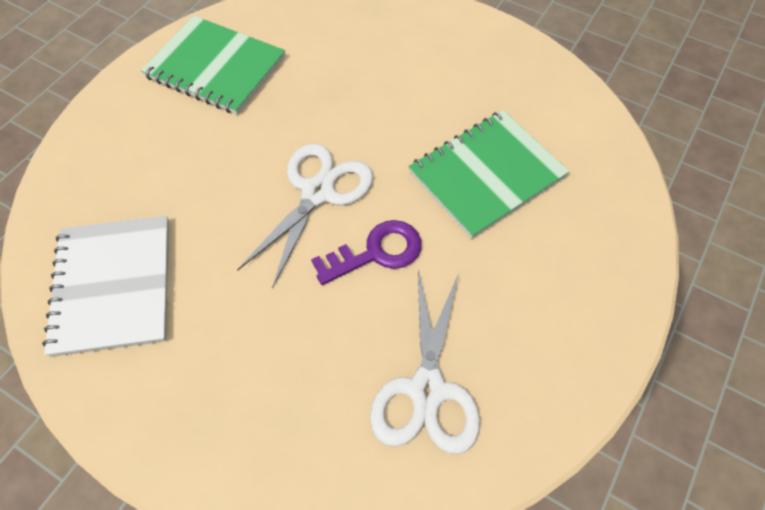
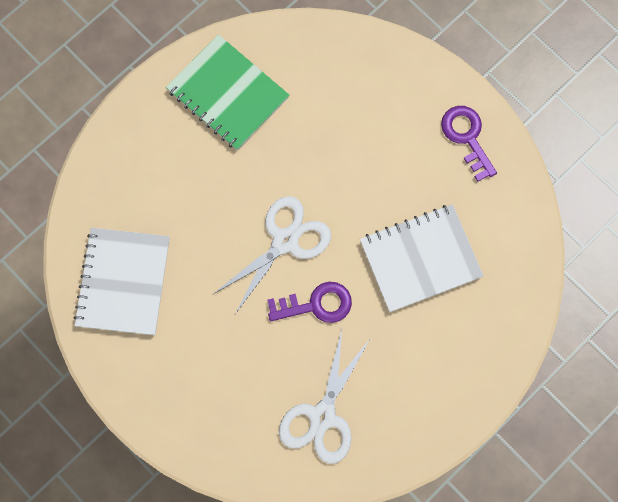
camera: 15 degrees right, 15 degrees up
green notebook [408,110,570,239] -> white notebook [360,204,484,312]
none -> purple key [441,106,497,182]

